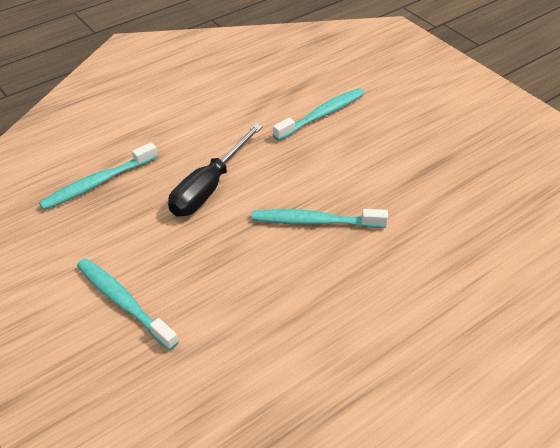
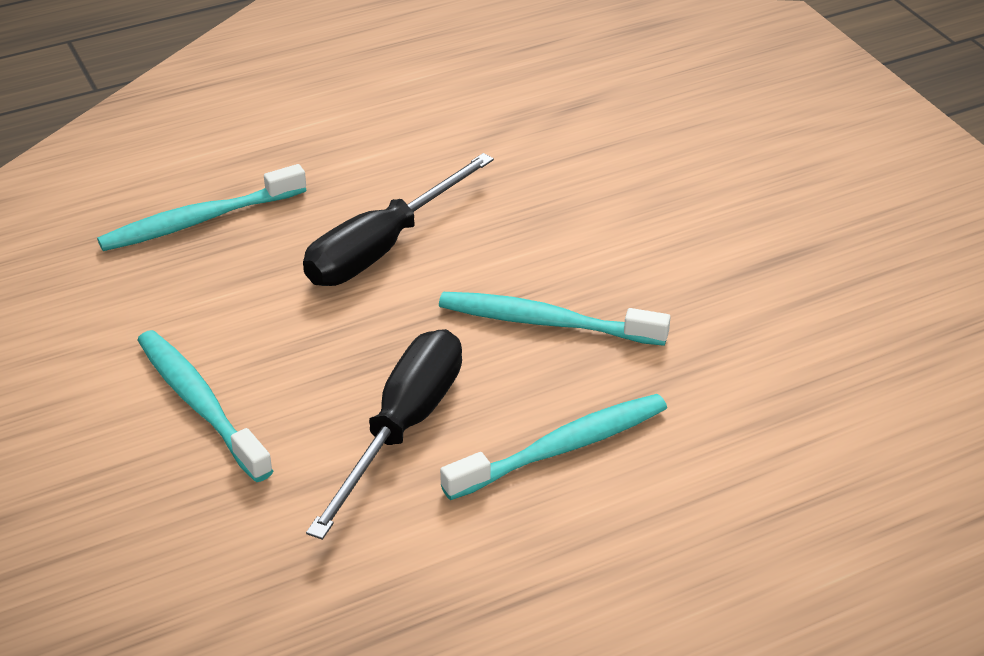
camera: 10 degrees right, 5 degrees down
turquoise toothbrush [273,88,365,141] -> turquoise toothbrush moved to [440,394,667,500]
none -> black screwdriver [306,329,462,540]

